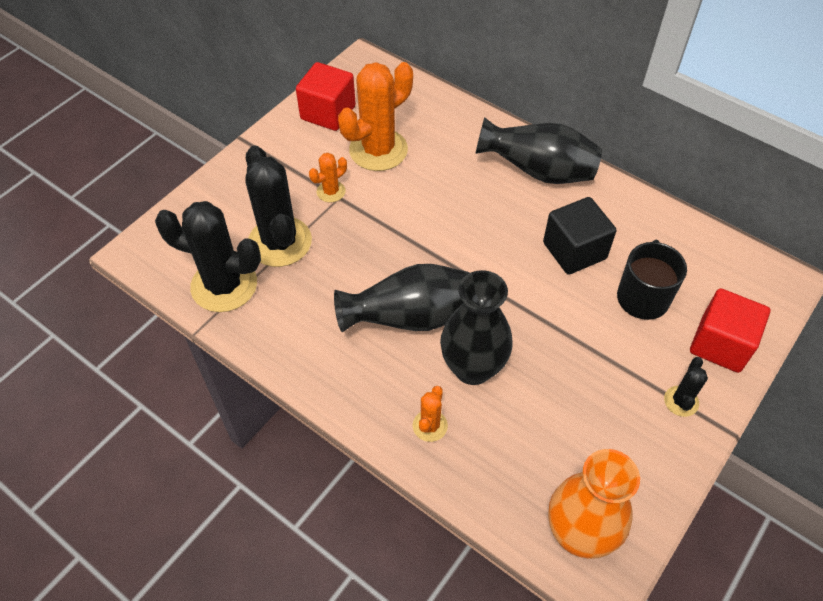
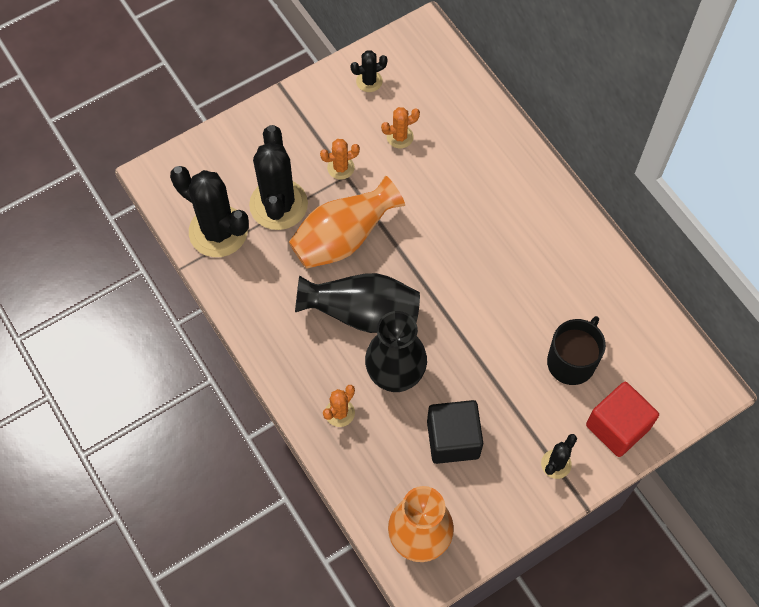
camera: 20 degrees right, 10 degrees up
red cube [296,62,356,131] -> black cactus [351,50,388,92]
orange cactus [338,62,413,171] -> orange cactus [381,107,420,148], size x0.48
black vase [475,117,602,184] -> none
black cube [543,197,616,275] -> black cube moved to [427,400,483,464]
none -> orange vase [289,176,405,269]

